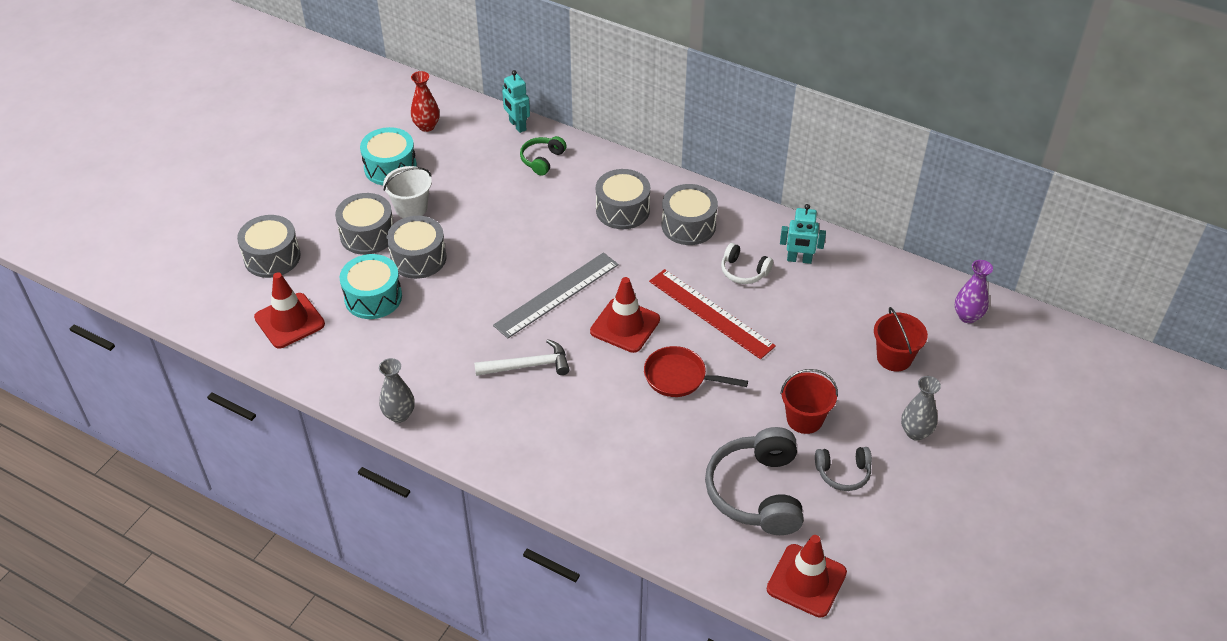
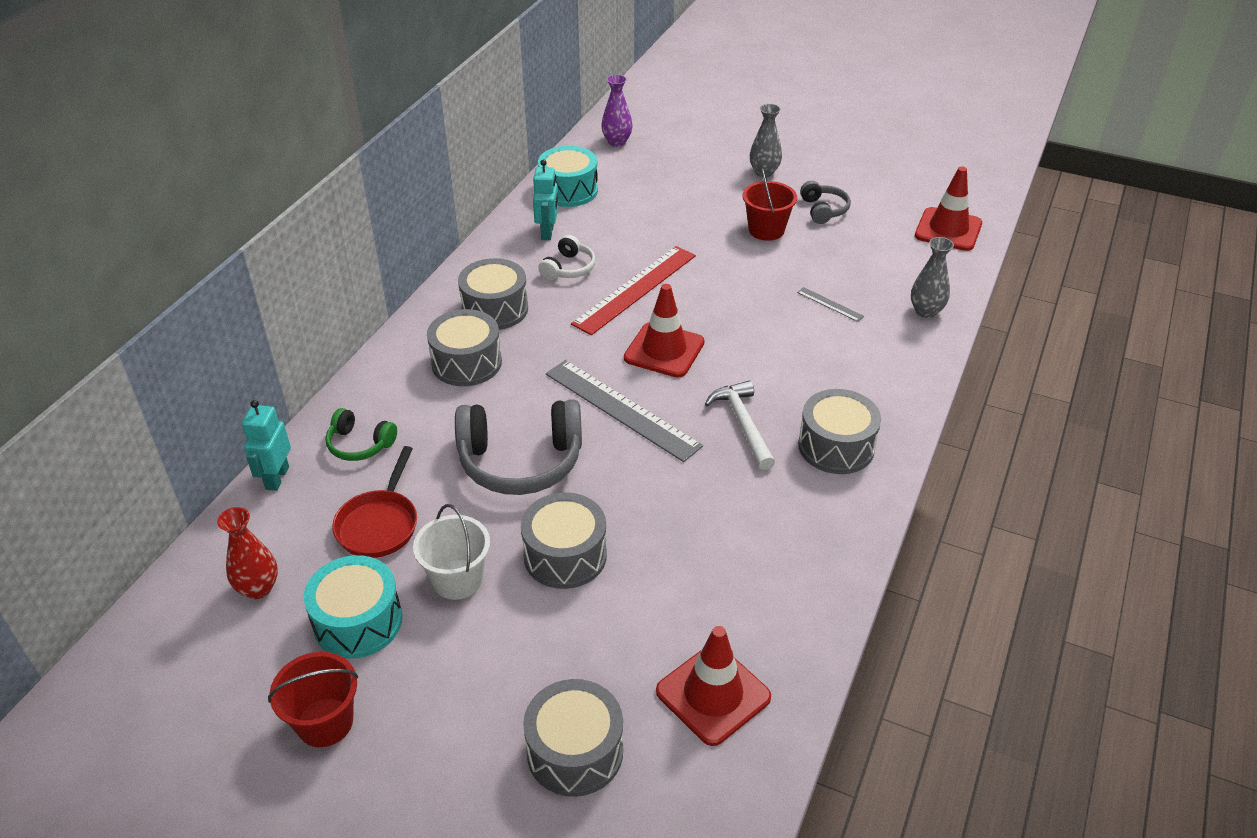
camera: 95 degrees left, 5 degrees down
grey drum [335,193,393,255] -> grey drum moved to [798,389,881,474]
turquoise drum [340,254,402,319] -> turquoise drum moved to [538,146,598,207]
grey vase [379,358,415,423] -> grey vase moved to [911,237,954,318]
turquoise robot [502,70,530,133] -> turquoise robot turned 135 degrees clockwise [242,400,291,491]
red pan [644,346,748,397] -> red pan moved to [332,446,417,558]
grey headphones [705,427,804,535] -> grey headphones moved to [455,399,582,495]
red bucket [874,307,928,372] -> red bucket moved to [268,652,358,747]
none -> grey ruler [797,287,864,322]

